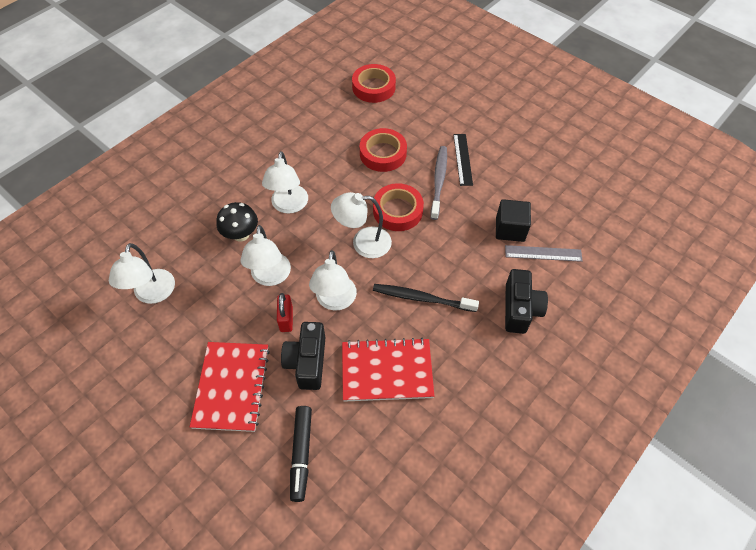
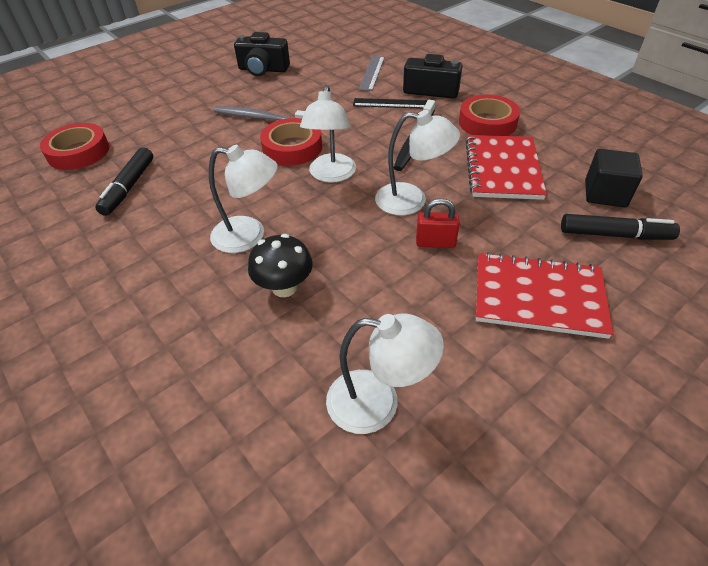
camera: 80 degrees left, 10 degrees down
white lamp [241,225,291,286] -> none
black camera [281,322,326,390] -> black camera moved to [234,32,290,76]
red tape [360,128,407,172] -> red tape moved to [459,95,520,136]
black ruler [453,134,473,186] -> black ruler moved to [353,98,428,109]
black cube [496,199,531,242] -> black cube moved to [585,149,643,208]
none -> black marker [95,147,153,216]

